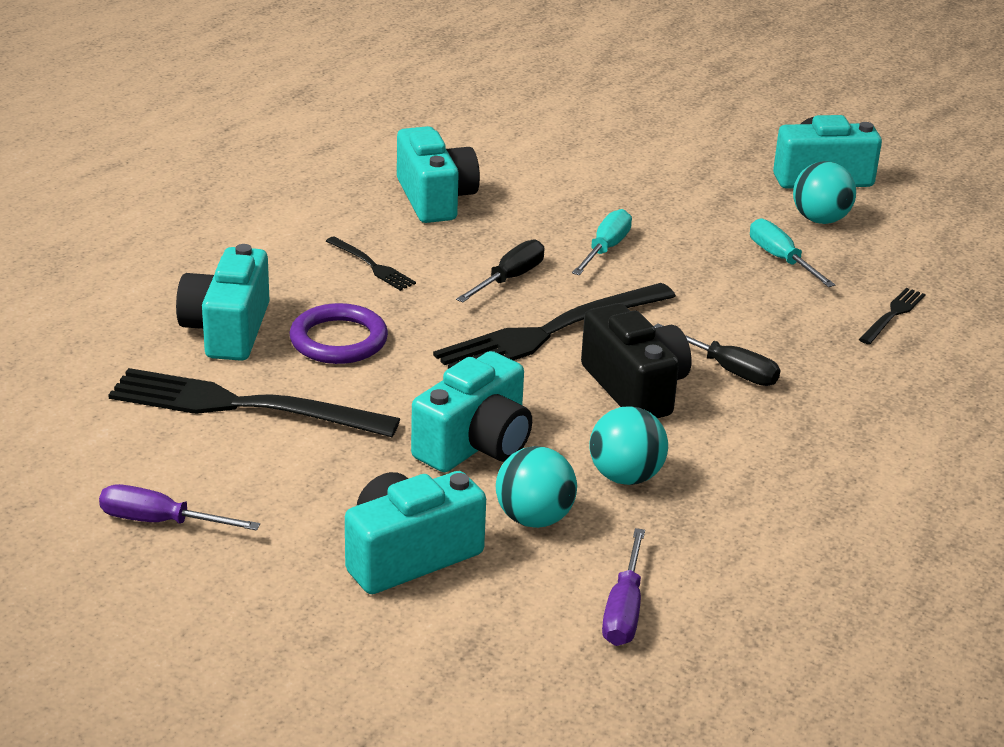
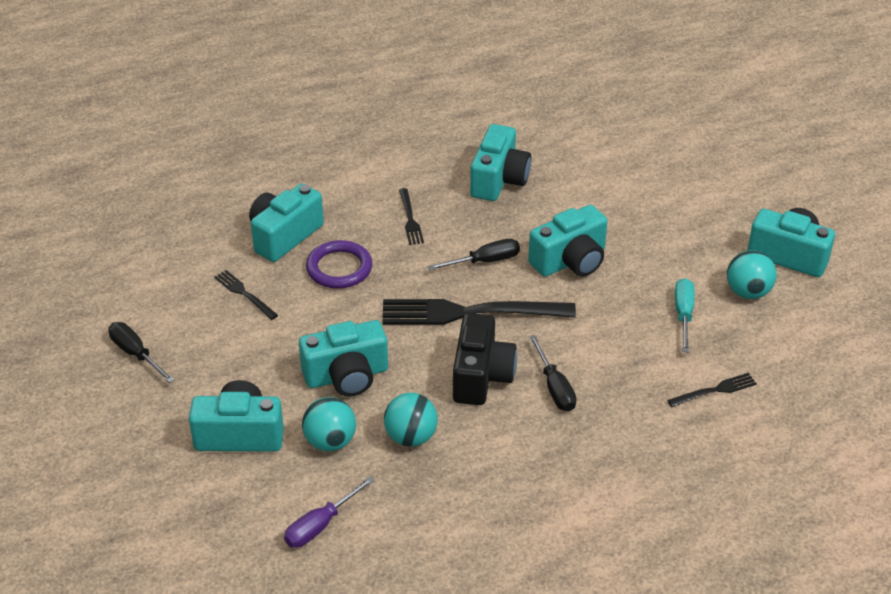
camera: 35 degrees right, 10 degrees up
purple screwdriver [99,484,260,531] -> black screwdriver [108,322,175,383]
black fork [108,368,400,437] -> black fork [214,270,278,320], size x0.47
turquoise screwdriver [572,209,632,275] -> turquoise camera [528,205,608,277]

